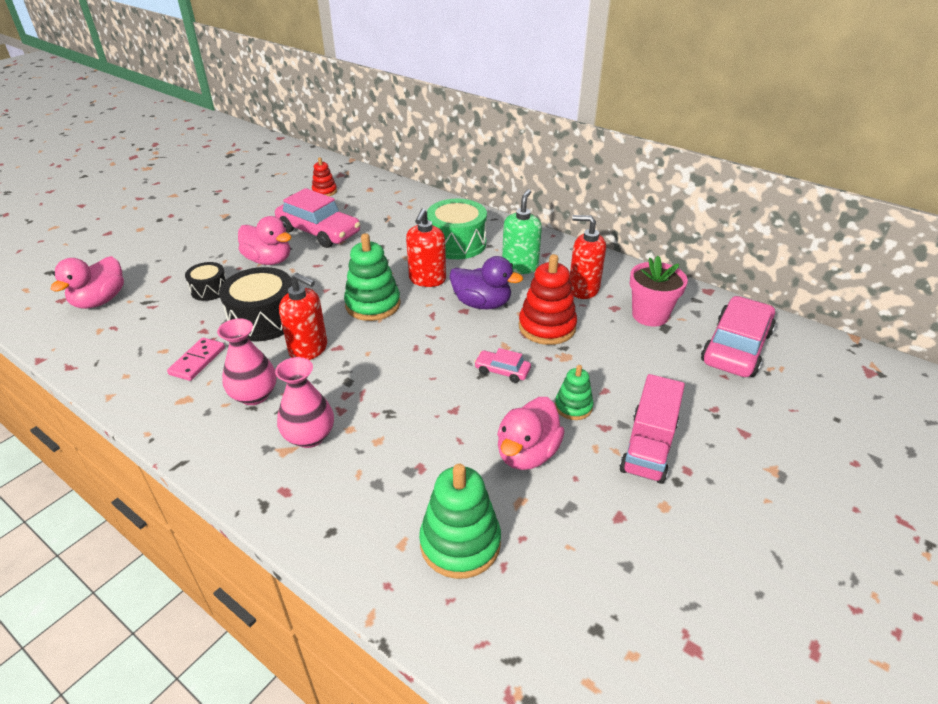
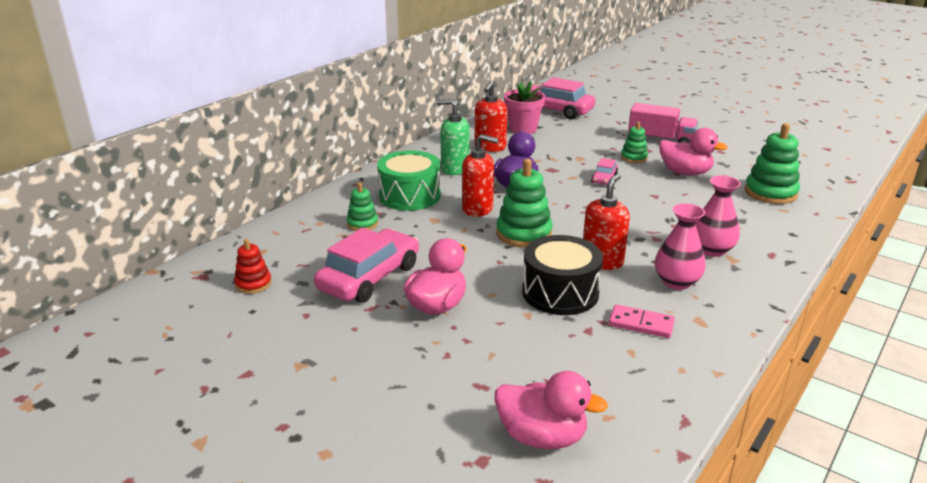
camera: 90 degrees left, 10 degrees down
black drum [185,262,227,301] -> none
red stacking toy [519,254,577,345] -> none
none -> green stacking toy [347,183,378,231]

